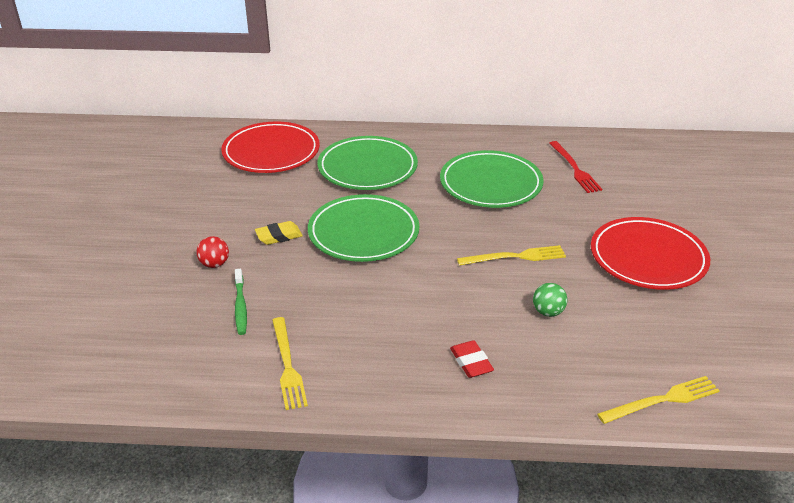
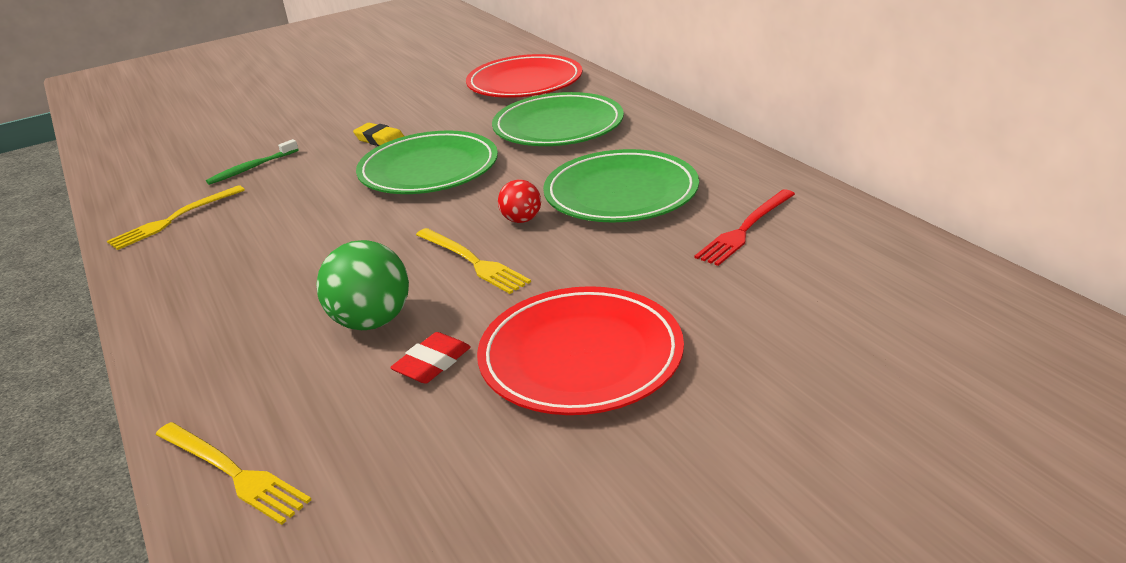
camera: 60 degrees right, 5 degrees down
red ball [196,236,229,268] -> red ball moved to [498,180,541,223]
red eraser [450,340,494,378] -> red eraser moved to [390,332,471,384]
green ball [533,283,567,317] -> green ball [316,240,409,330], size x1.75

